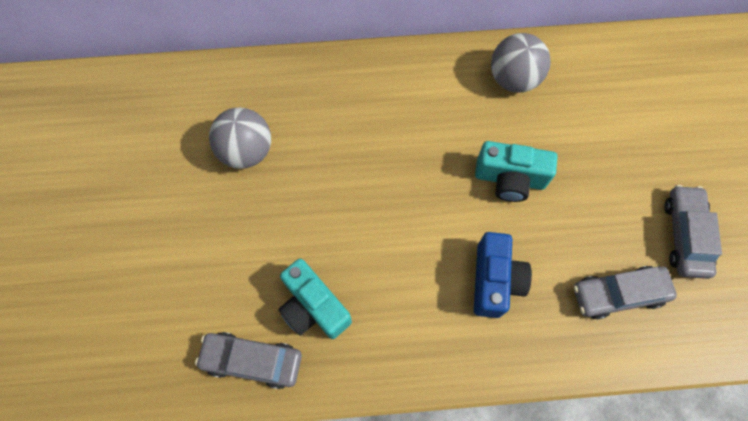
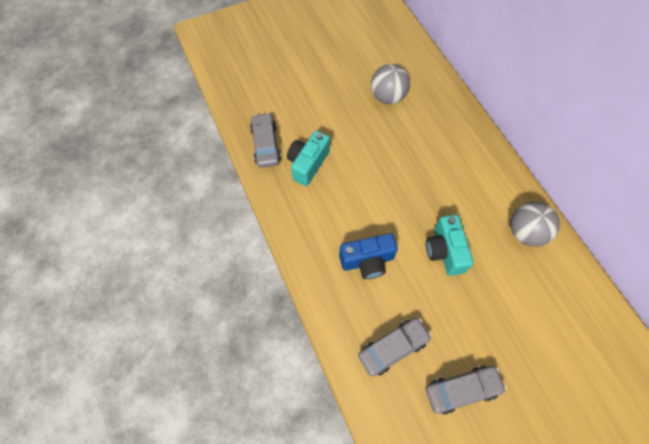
camera: 70 degrees right, 5 degrees down
grey car [574,266,677,320] -> grey car turned 90 degrees clockwise [358,318,432,377]

